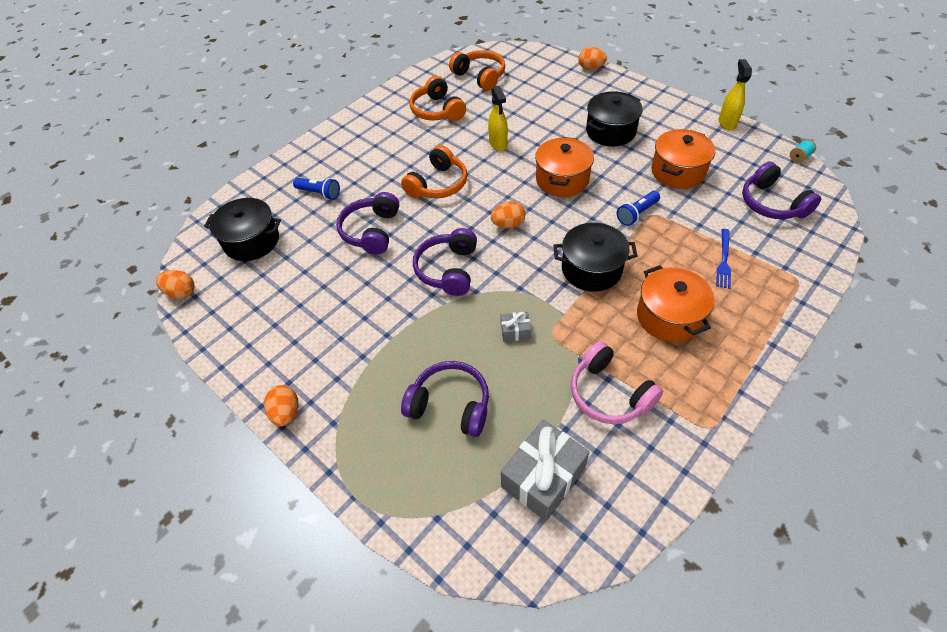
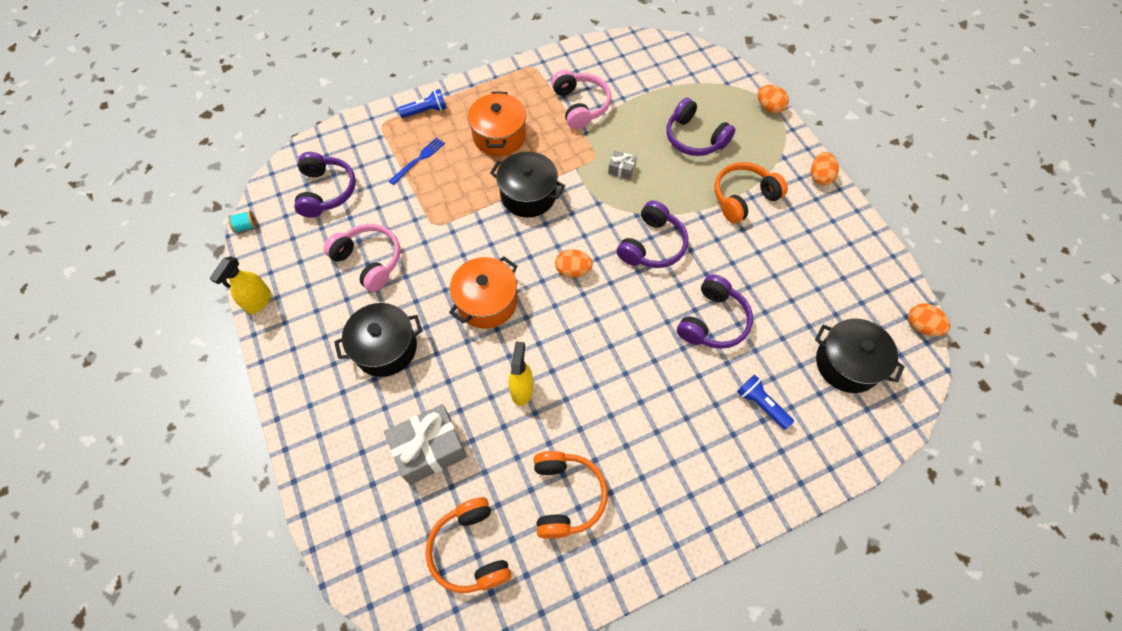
camera: 160 degrees left, 10 degrees up
orange headphones [401,145,467,198] -> orange headphones moved to [714,162,788,223]
grey gift [501,420,590,521] -> grey gift moved to [384,404,467,485]
orange egg [578,47,607,70] -> orange egg moved to [758,85,789,113]
blue flashlight [617,191,660,226] -> blue flashlight moved to [398,89,447,118]
orange pot [651,129,715,189] -> pink headphones [324,224,400,292]

